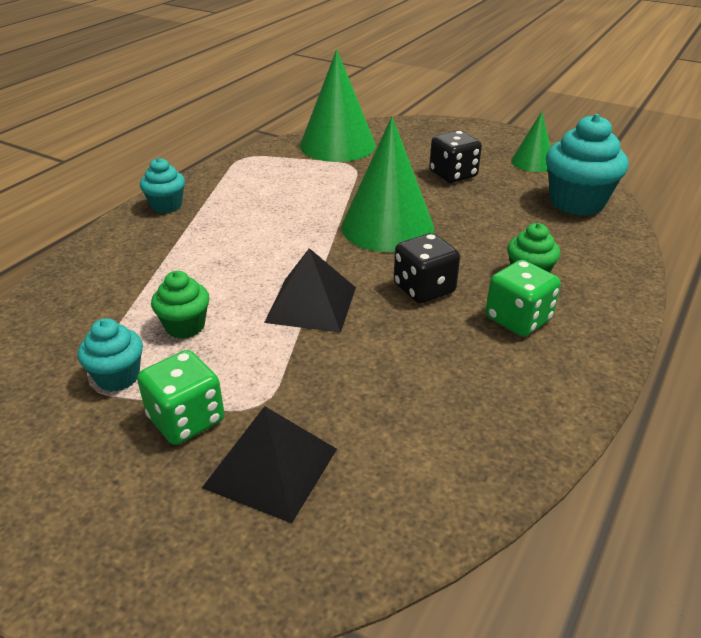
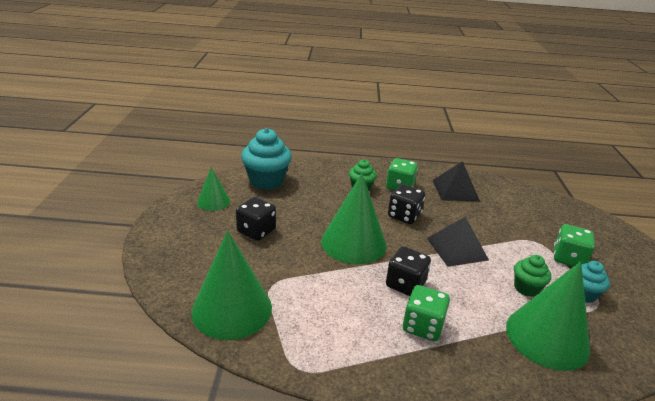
camera: 120 degrees left, 5 degrees down
turquoise cupcake [140,158,185,213] -> none
black pyramid [202,406,337,523] -> black pyramid moved to [432,161,480,201]
none -> black dice [386,246,431,296]
none -> green dice [403,285,450,341]
none -> green cone [506,261,590,371]

